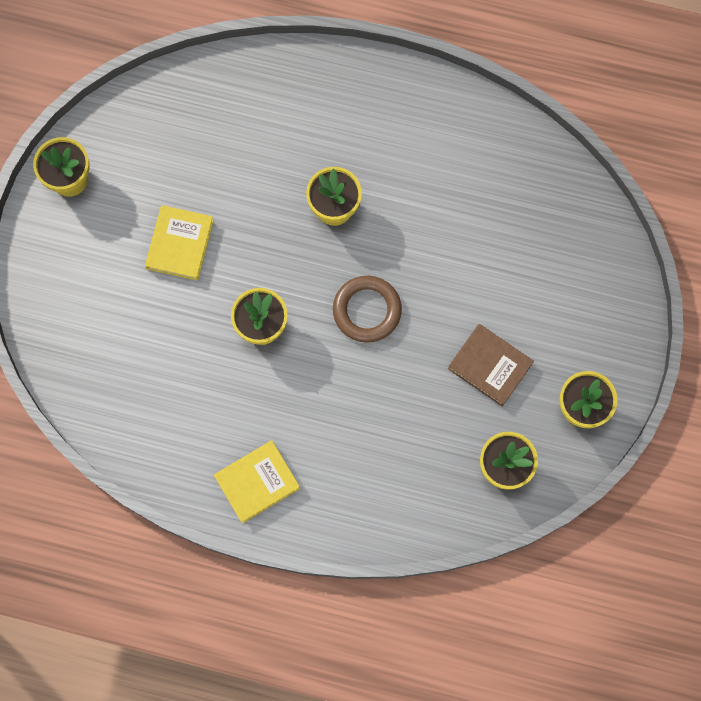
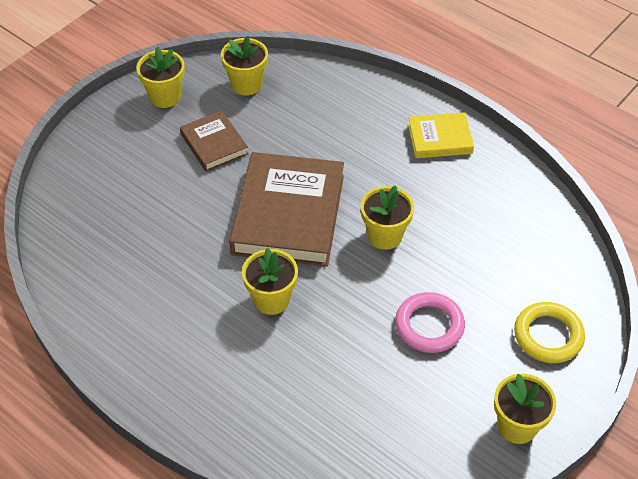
camera: 155 degrees left, 25 degrees down
yellow book [145,205,214,281] -> pink ring [395,292,465,353]
brown ring [333,276,402,343] -> brown book [229,152,344,266]
none -> yellow ring [514,302,585,363]

